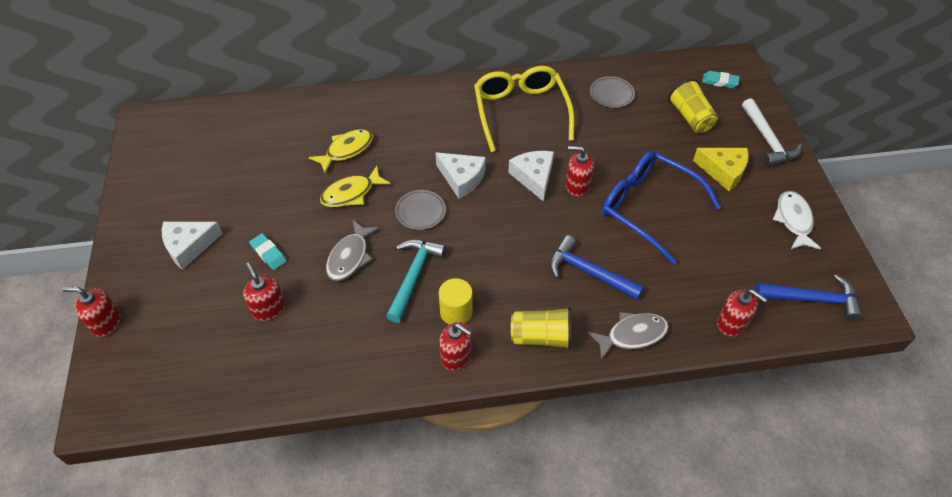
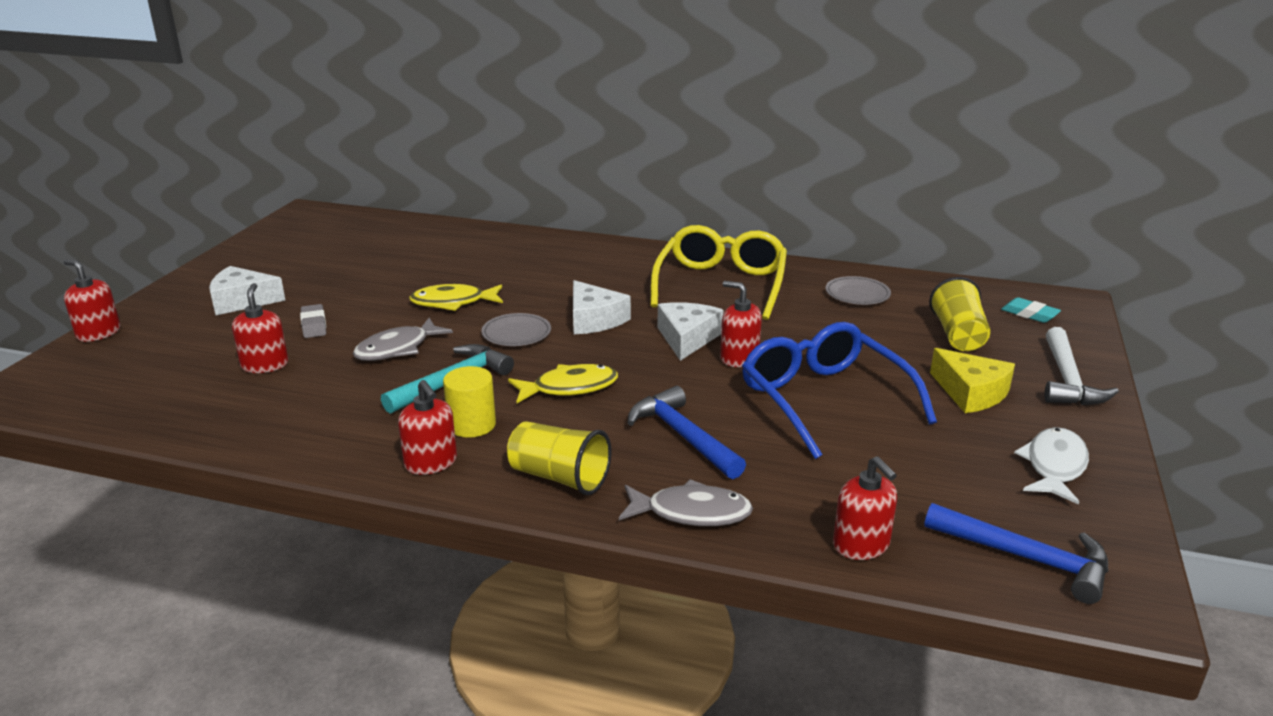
camera: 25 degrees right, 25 degrees down
turquoise eraser [249,233,287,270] -> grey eraser [300,304,326,338]
yellow fish [309,129,373,173] -> yellow fish moved to [508,364,618,403]

